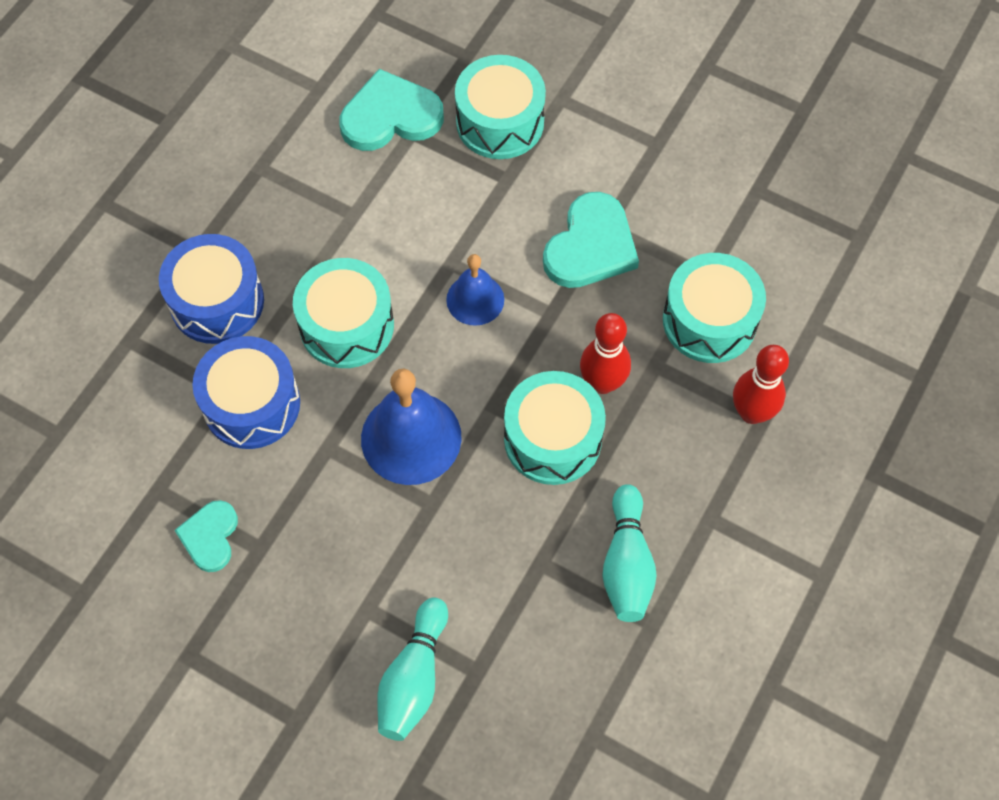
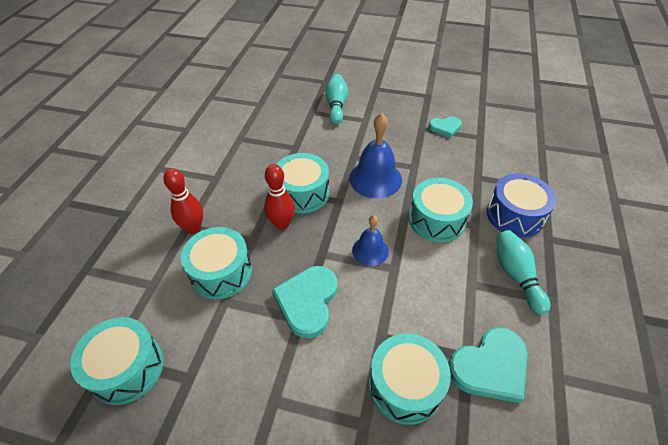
camera: 165 degrees right, 15 degrees down
turquoise heart [174,500,238,572] -> turquoise heart turned 90 degrees clockwise [428,116,462,138]
blue drum [192,336,300,449] -> none
turquoise bowling pin [602,484,657,622] -> turquoise bowling pin moved to [496,230,550,315]
none -> turquoise drum [70,317,163,405]

